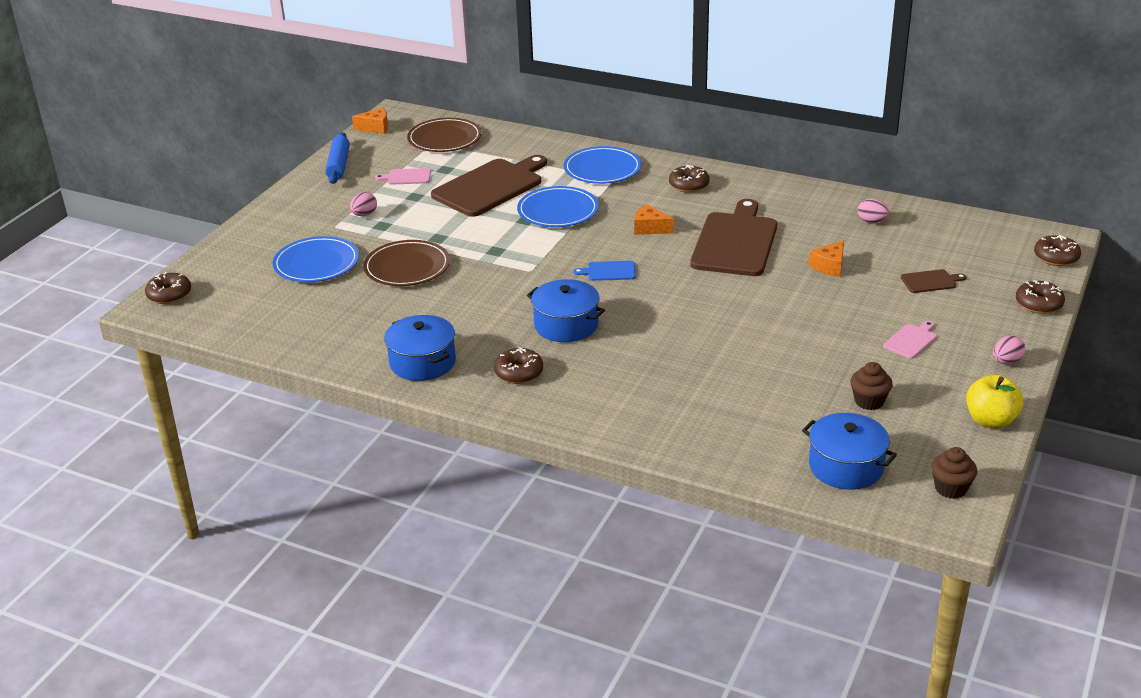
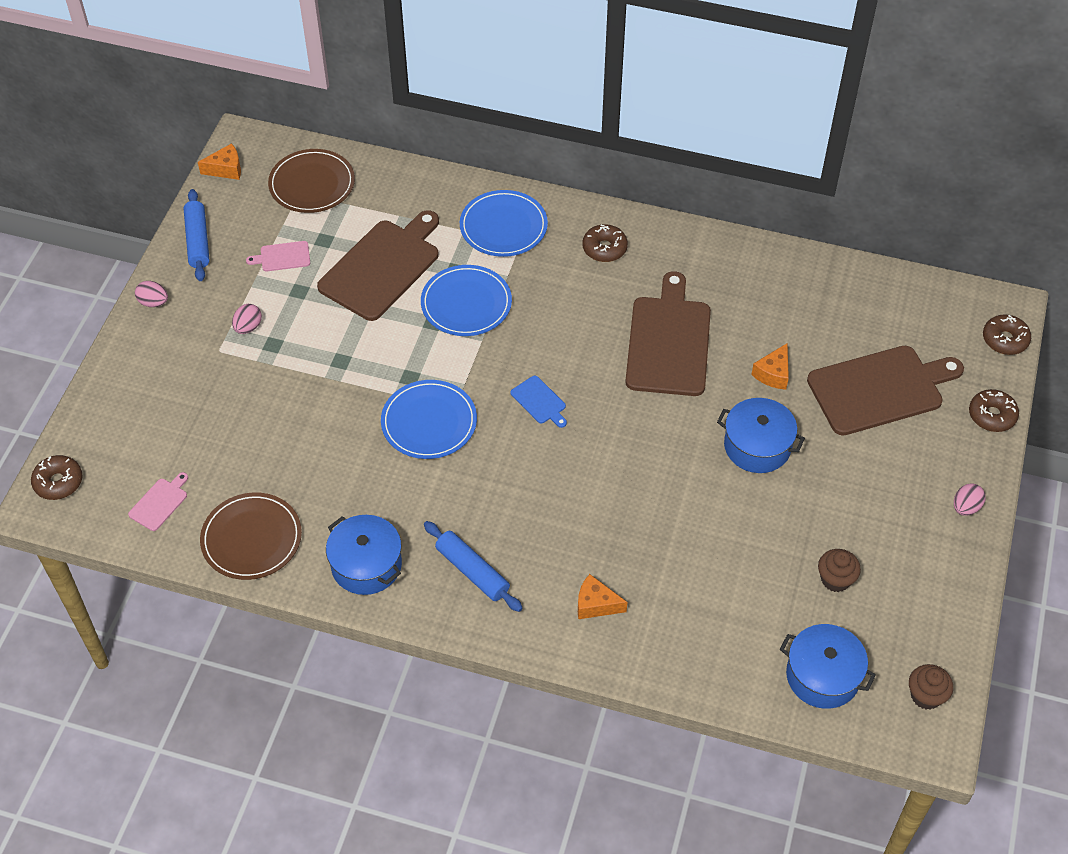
camera: 10 degrees left, 20 degrees up
blue plate [273,236,359,282] -> blue plate moved to [381,380,477,459]
brown plate [363,240,450,286] -> brown plate moved to [200,492,302,580]
brown donut [494,347,543,384] -> blue rolling pin [424,521,523,612]
blue pot [527,279,605,342] -> blue pot moved to [717,398,805,473]
blue cutting board [573,261,636,281] -> blue cutting board turned 120 degrees counterclockwise [511,376,567,428]
orange cheese [634,205,674,235] -> orange cheese moved to [578,574,627,619]
pink egg [857,199,889,223] -> pink egg moved to [135,281,168,307]
pink cutting board [883,321,937,359] -> pink cutting board moved to [128,472,188,531]
brown cutting board [901,269,966,293] -> brown cutting board [807,346,964,436], size x2.32
yellow apple [966,375,1023,429] -> none

